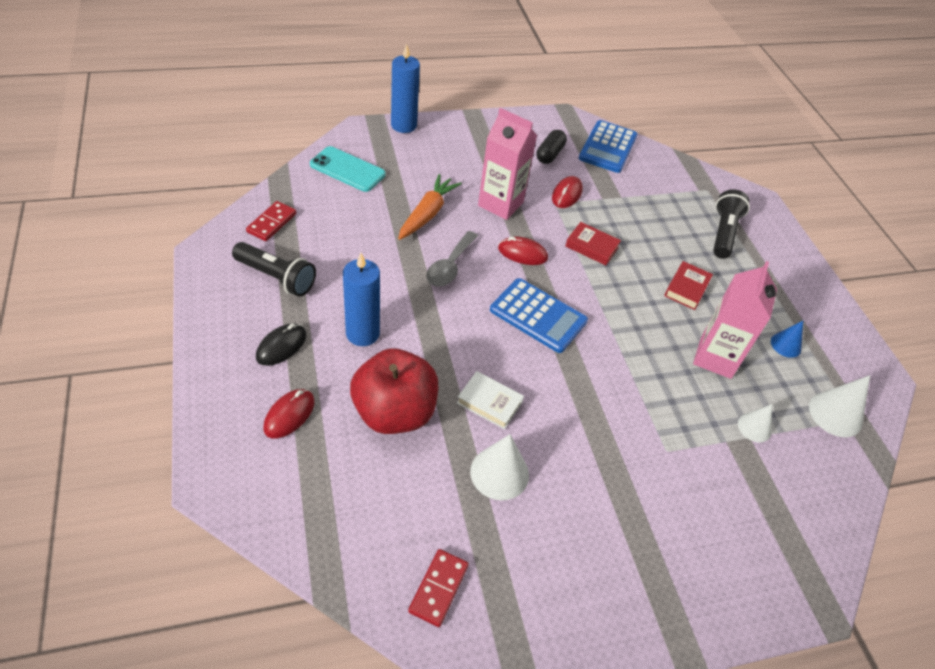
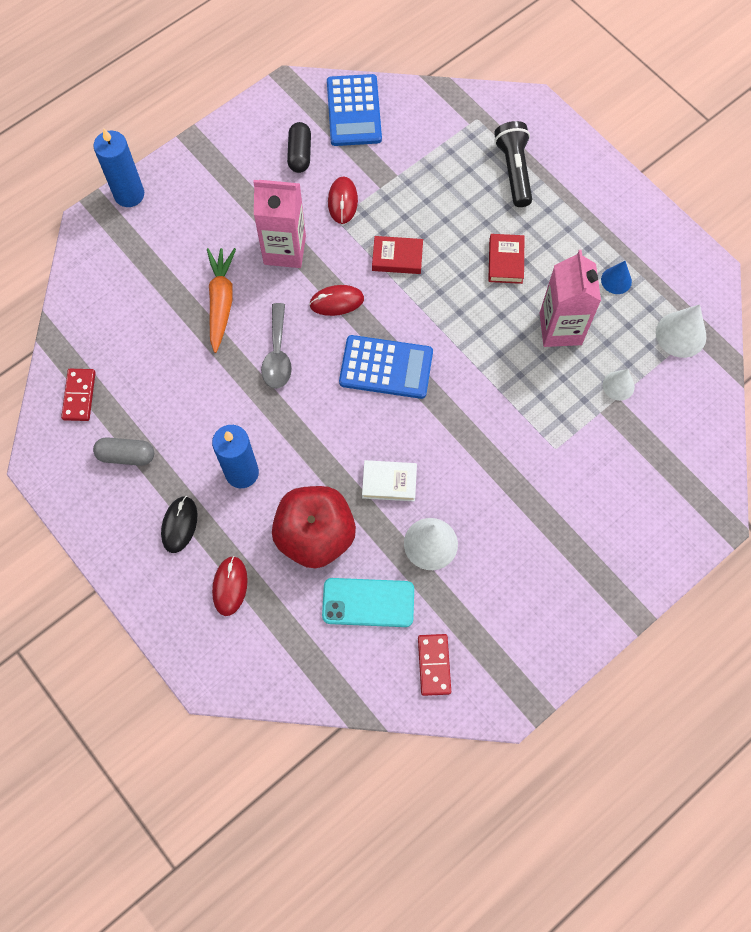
camera: 20 degrees left, 20 degrees up
black flashlight [232,242,316,297] -> grey capsule [93,437,154,466]
turquoise phone [310,146,385,192] -> turquoise phone moved to [322,578,414,627]

